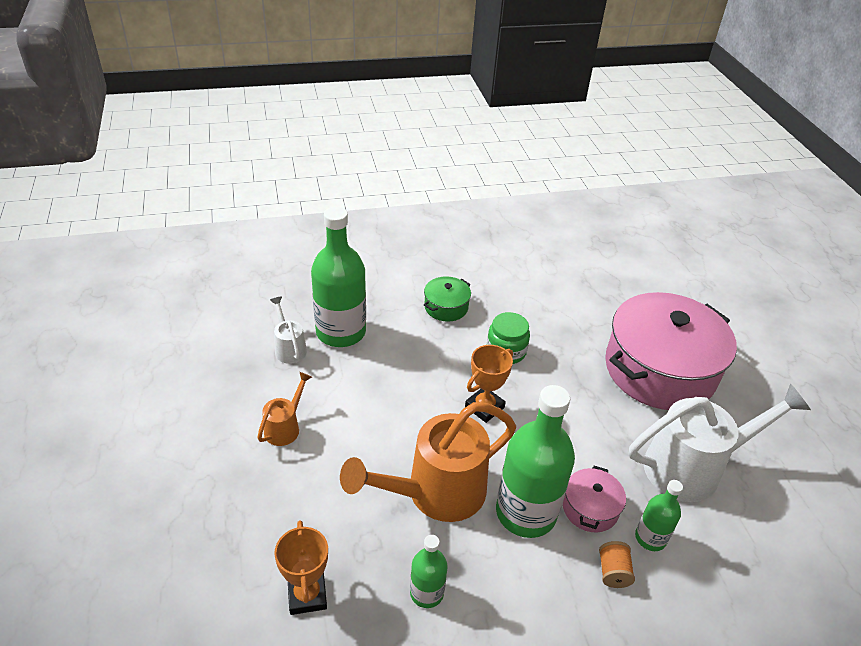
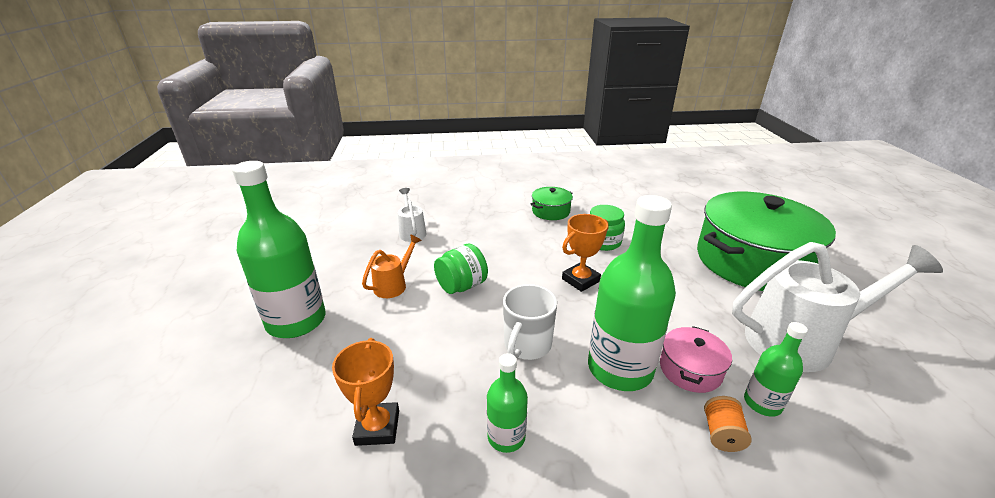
camera: 10 degrees right, 10 degrees down
green bottle [311,207,366,347] -> green bottle moved to [232,161,326,338]
orange watering can [340,402,516,522] -> white mug [503,284,557,360]
pink pot [605,292,737,410] -> green pot [697,192,836,291]
none -> green jar [434,244,488,294]

